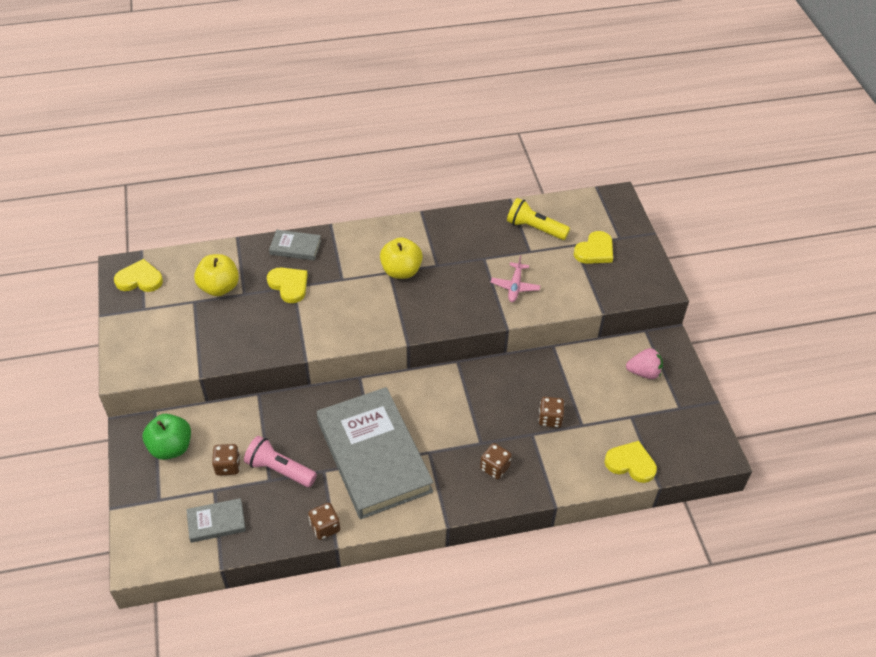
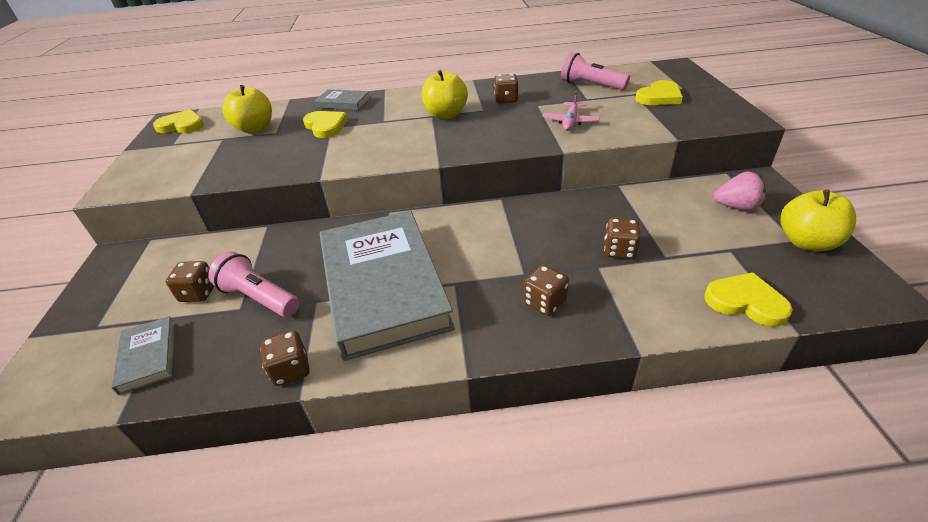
camera: 10 degrees right, 10 degrees down
green apple [143,414,191,460] -> none
grey book [186,498,246,543] -> grey book turned 75 degrees clockwise [111,316,175,395]
yellow flashlight [507,198,570,240] -> pink flashlight [561,53,630,90]
none -> brown dice [494,74,519,103]
none -> yellow apple [780,190,856,251]

